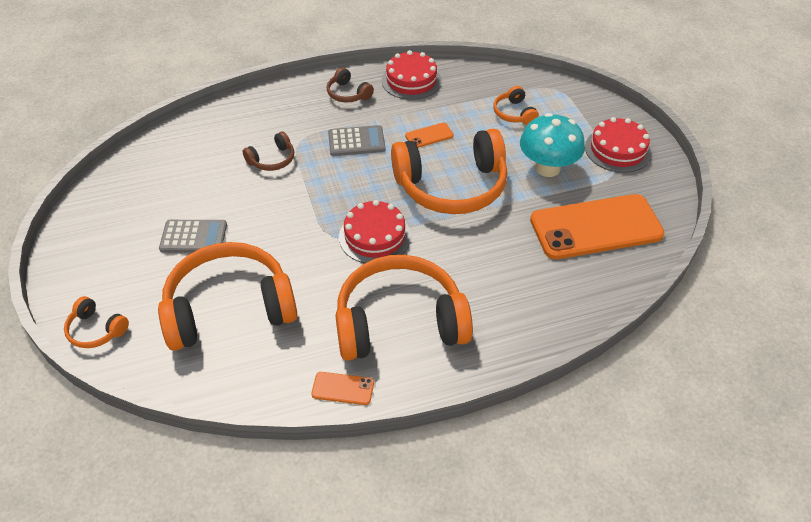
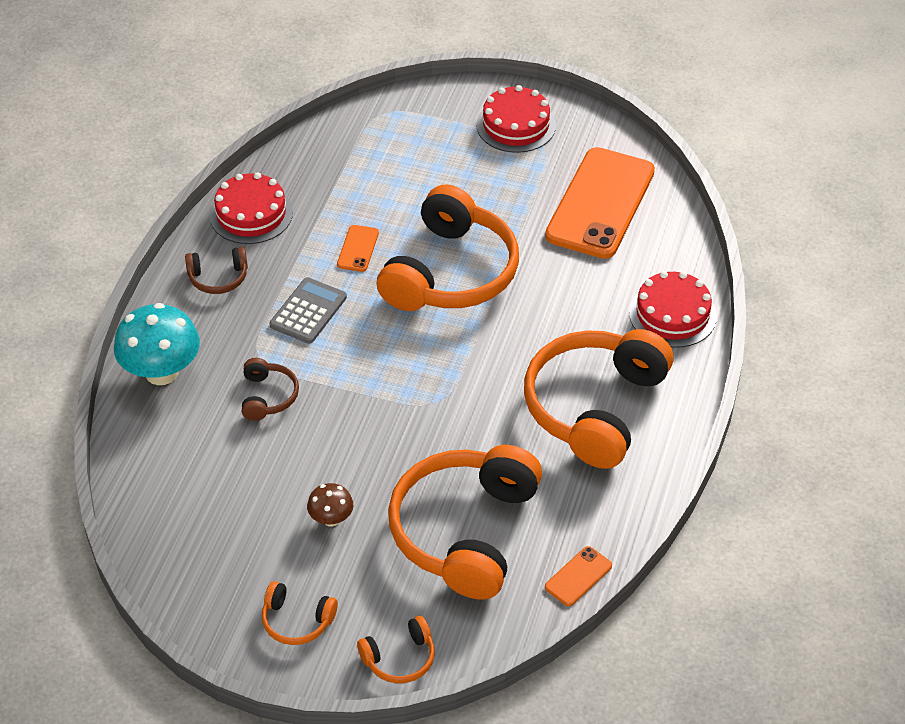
camera: 55 degrees left, 0 degrees up
grey calculator [159,220,227,253] -> brown mushroom [307,483,353,526]
orange phone [311,372,374,405] -> orange phone moved to [545,546,612,606]
red cake [339,200,411,263] -> red cake moved to [629,271,717,348]
orange headphones [493,86,539,125] -> orange headphones moved to [262,581,338,645]
turquoise mushroom [520,113,585,177] -> turquoise mushroom moved to [114,303,200,385]

